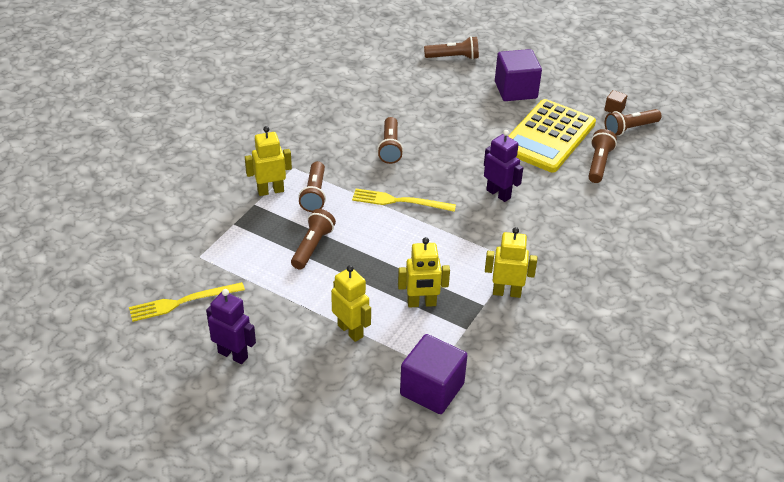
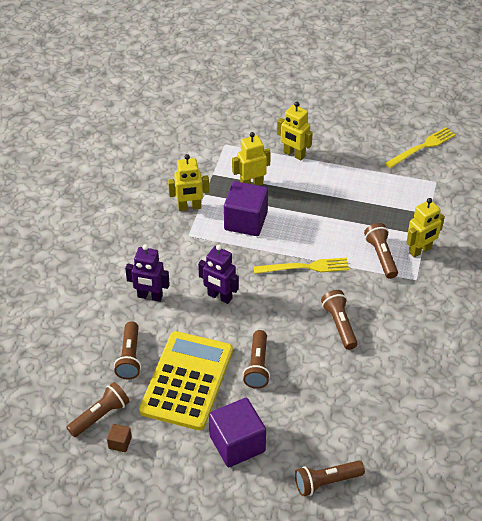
camera: 165 degrees right, 5 degrees up
purple robot [206,289,256,364] -> purple robot moved to [125,244,170,302]
brown flashlight [291,209,336,269] -> brown flashlight moved to [243,330,270,388]
purple cube [400,334,468,414] -> purple cube moved to [224,181,268,236]

